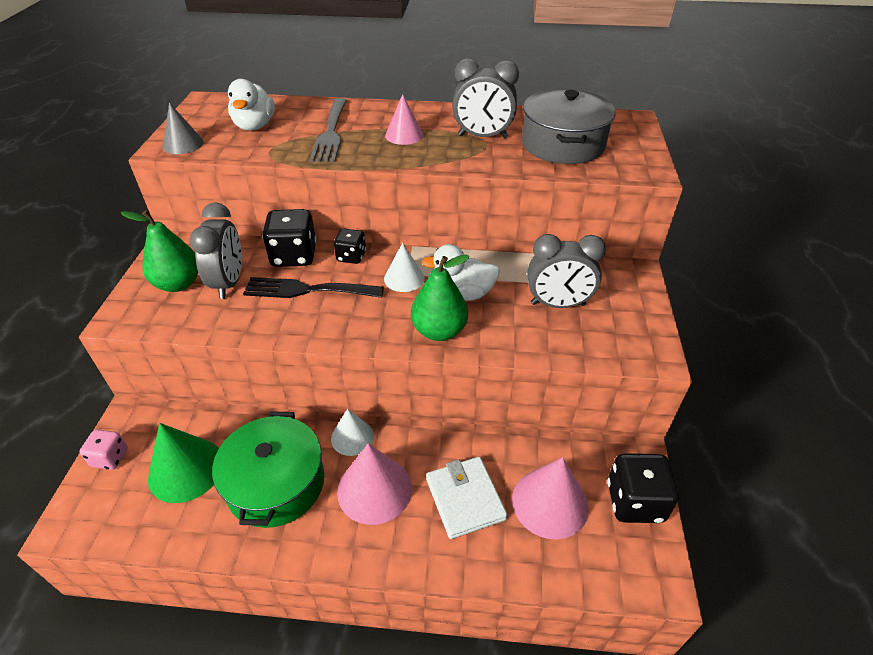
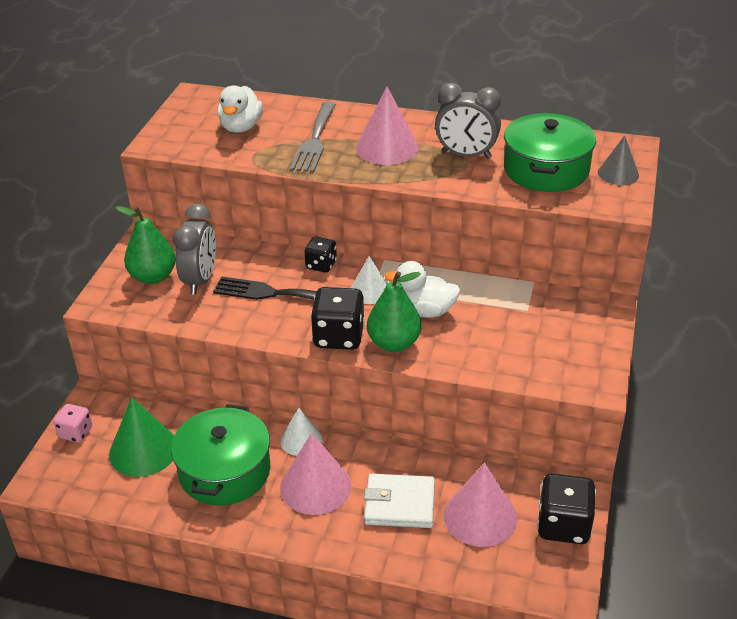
camera: 10 degrees right, 5 degrees down
grey cone [163,103,204,154] -> grey cone moved to [598,135,639,185]
black dice [262,209,316,267] -> black dice moved to [311,287,365,350]
pink cone [385,94,424,145] -> pink cone [356,86,419,165], size x1.61
white wallet [426,457,508,539] -> white wallet turned 75 degrees counterclockwise [364,474,435,528]
grey pot [522,89,615,164] -> green pot [504,113,596,192]
grey clock [528,234,606,308] -> none

